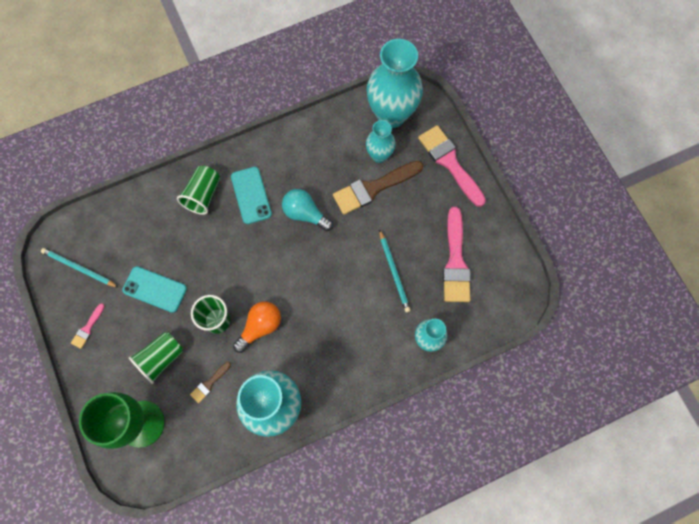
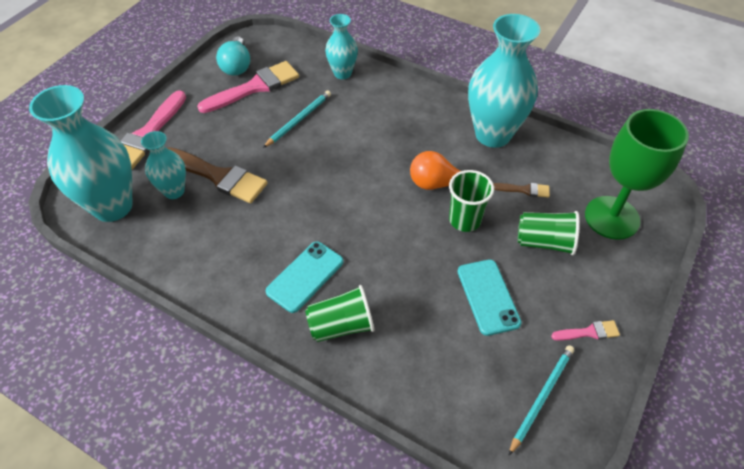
camera: 125 degrees left, 20 degrees down
turquoise pencil [41,248,119,288] -> turquoise pencil turned 135 degrees counterclockwise [509,345,574,455]
turquoise light bulb [282,189,333,231] -> turquoise light bulb moved to [216,36,250,76]

